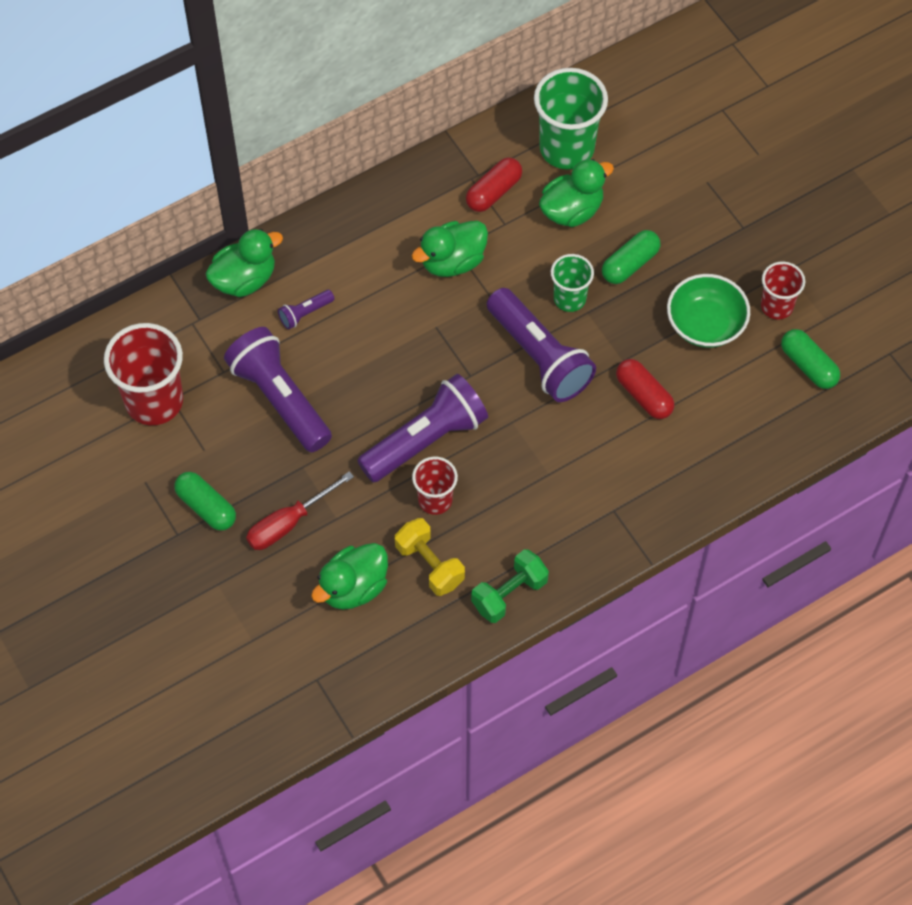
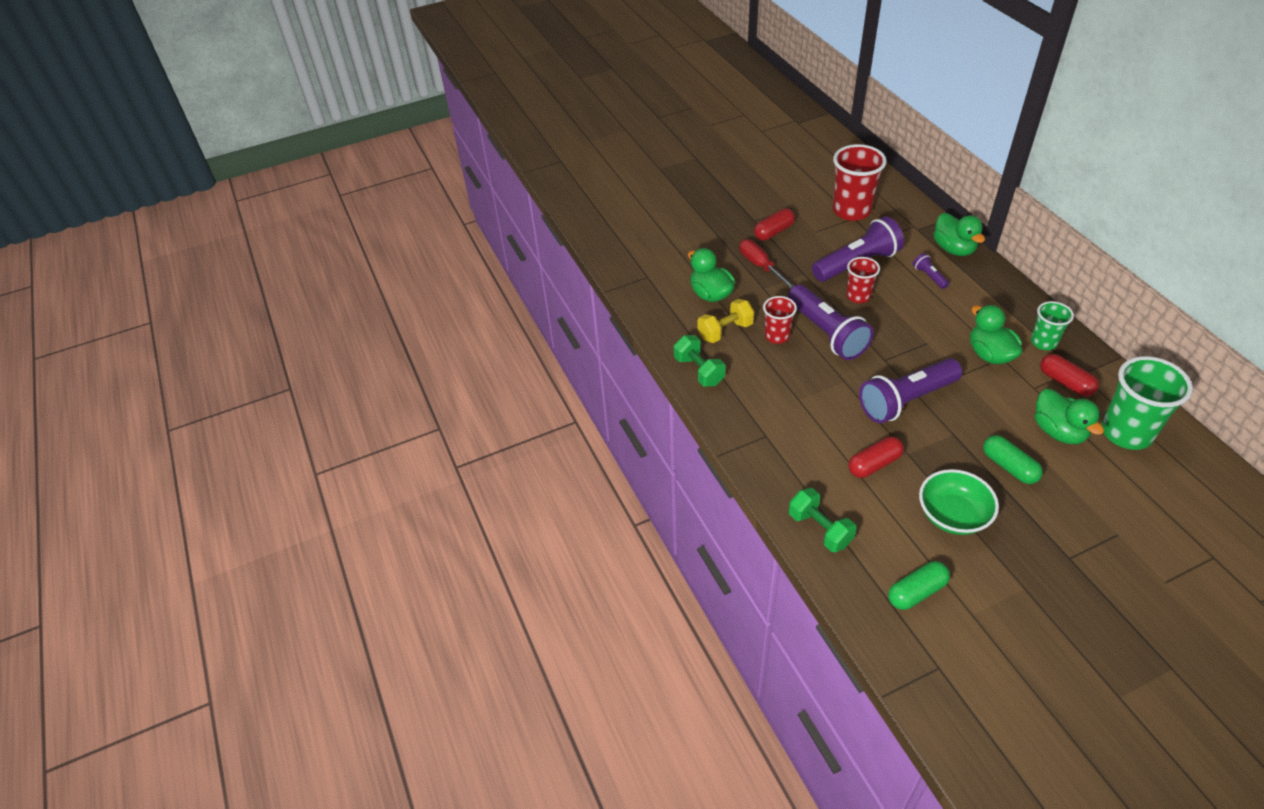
camera: 100 degrees right, 15 degrees down
green capsule [174,472,236,531] -> red capsule [754,208,795,241]
green cup [551,254,594,312] -> green cup moved to [1031,301,1074,350]
red cup [761,261,805,319] -> red cup moved to [846,257,880,303]
none -> green dumbbell [789,488,857,552]

